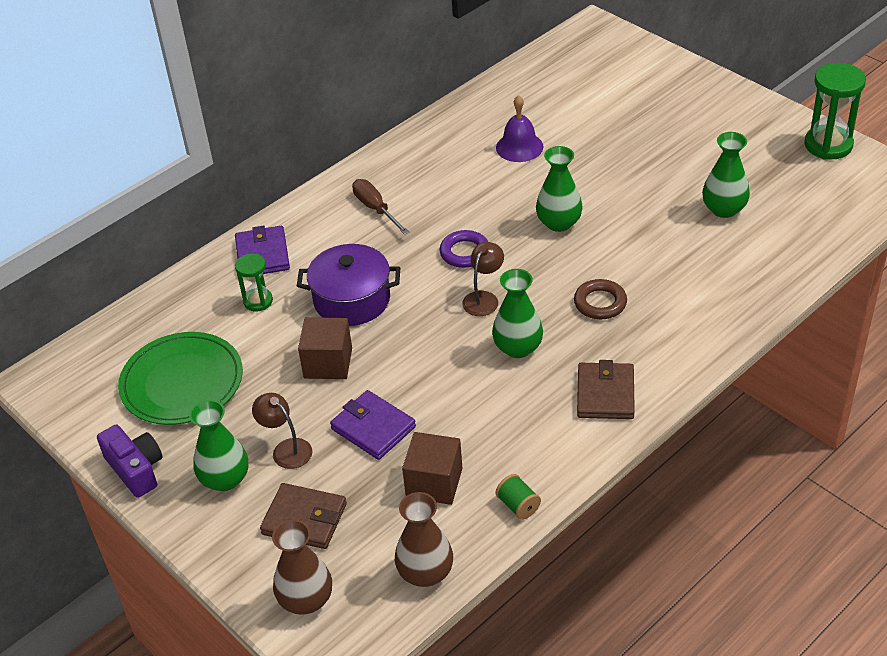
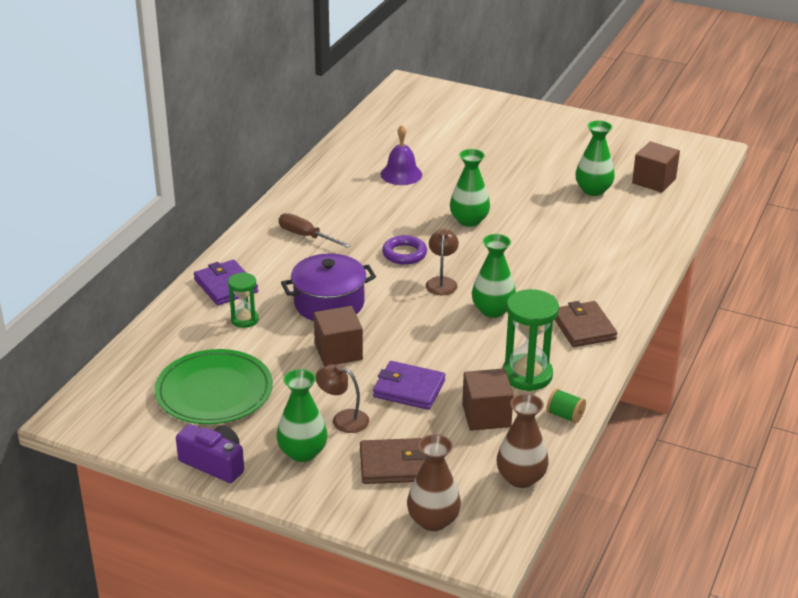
camera: 25 degrees left, 10 degrees down
brown ring [574,279,627,319] -> none
green hourglass [804,63,866,160] -> green hourglass moved to [503,289,559,391]
none -> brown cube [632,141,680,193]

